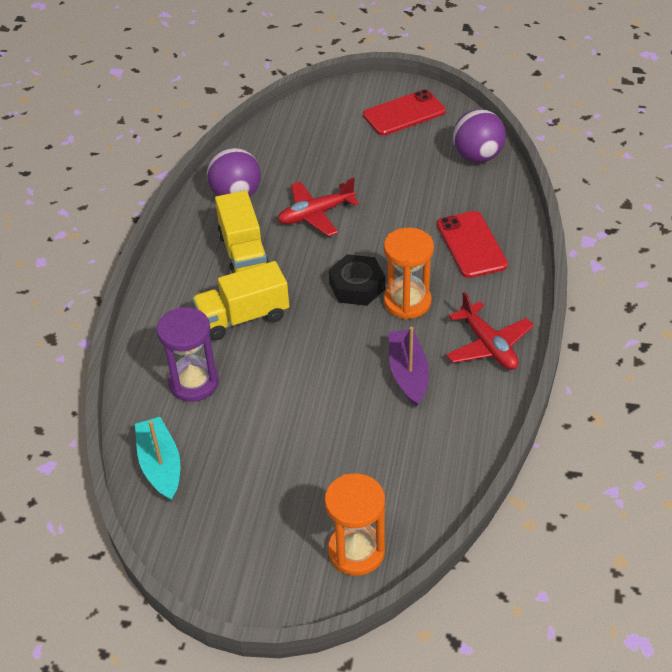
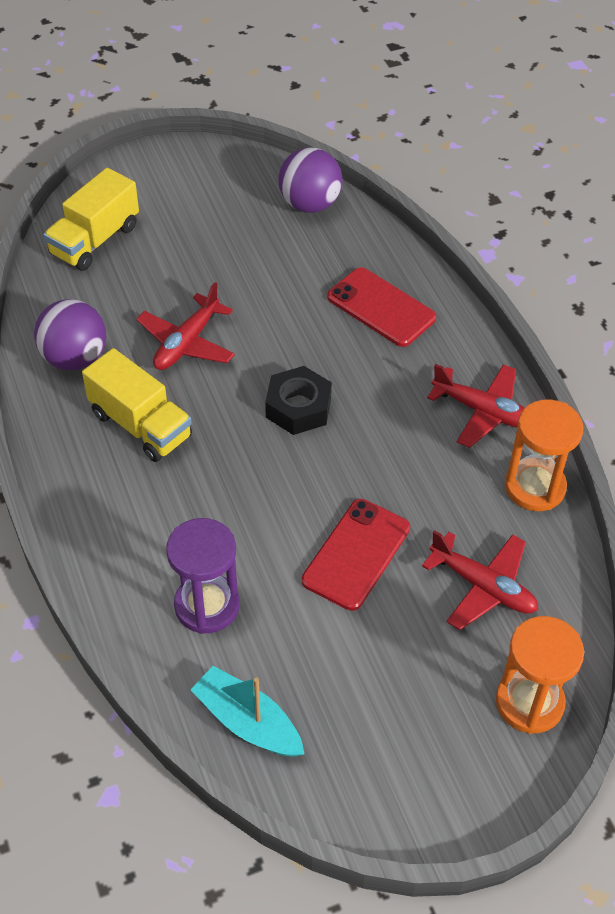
camera: 35 degrees left, 5 degrees up
yellow truck [192,261,289,340] -> yellow truck moved to [43,168,139,271]
red phone [363,89,446,135] -> red phone moved to [302,499,410,611]
orange hourglass [384,228,434,319] -> orange hourglass moved to [505,399,584,511]
purple boat [389,327,429,407] -> none
none -> red plane [422,530,538,630]

